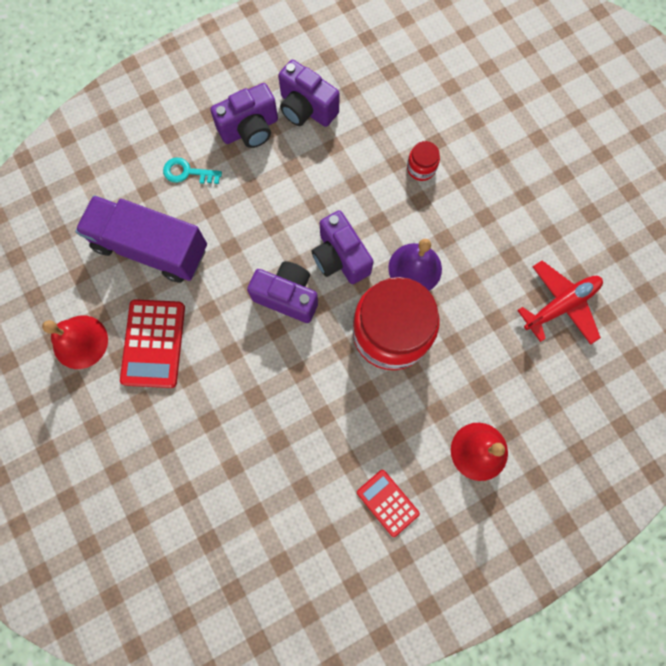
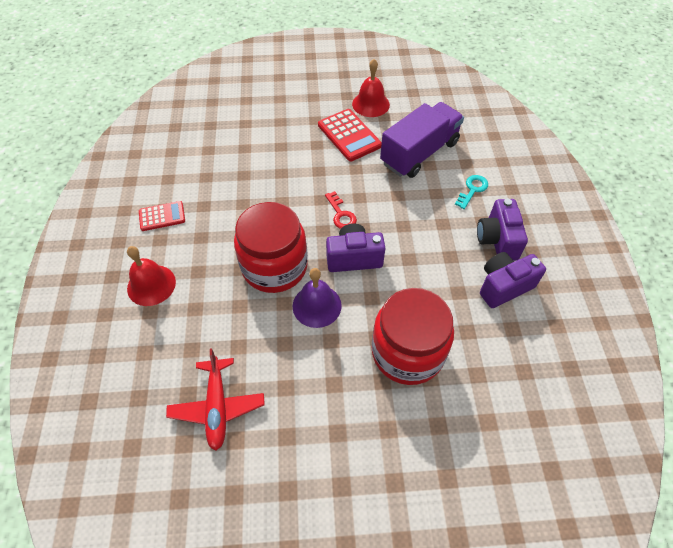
camera: 115 degrees right, 20 degrees down
red calculator [120,299,185,388] -> red calculator turned 150 degrees counterclockwise [318,109,382,161]
purple camera [247,261,318,323] -> red key [325,191,357,229]
red jar [407,141,440,181] -> red jar [372,288,454,385], size x2.45

